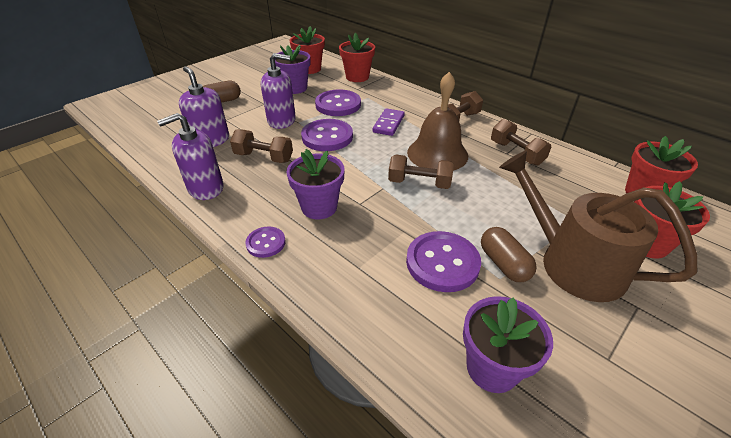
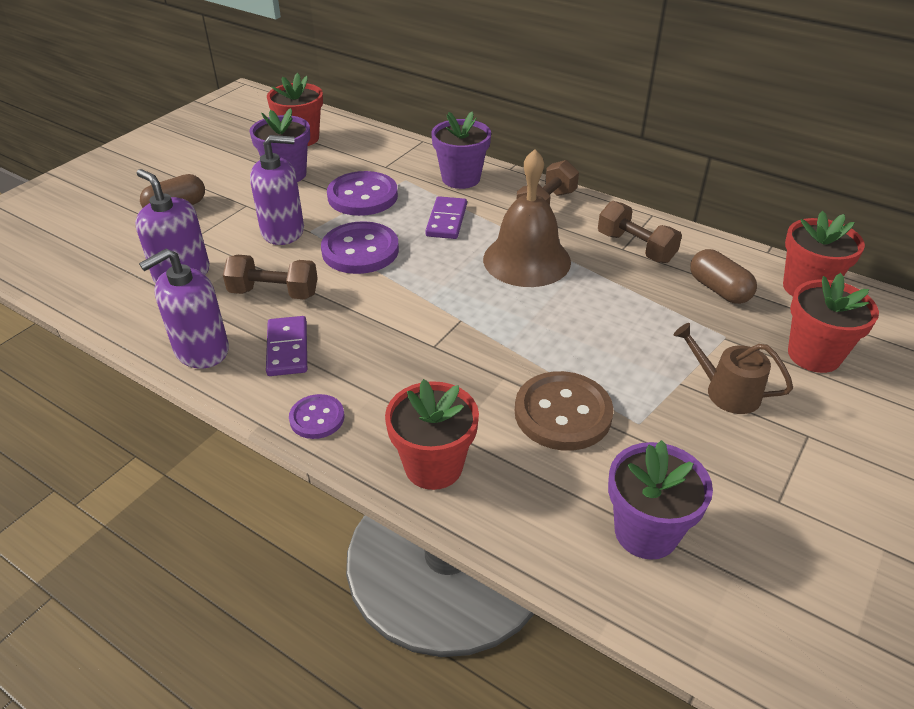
camera: 10 degrees left, 0 degrees up
purple flower pot [286,149,345,220] -> purple flower pot moved to [431,111,491,189]
red flower pot [339,33,375,82] -> red flower pot moved to [385,379,479,490]
brown dumbbell [388,155,454,189] -> none
purple button [406,231,481,292] -> brown button [515,371,614,451]
brown capsule [481,227,537,282] -> brown capsule moved to [690,249,757,304]
brown watering can [499,150,697,302] -> brown watering can [673,323,793,414], size x0.51
none -> purple domino [266,316,307,376]

